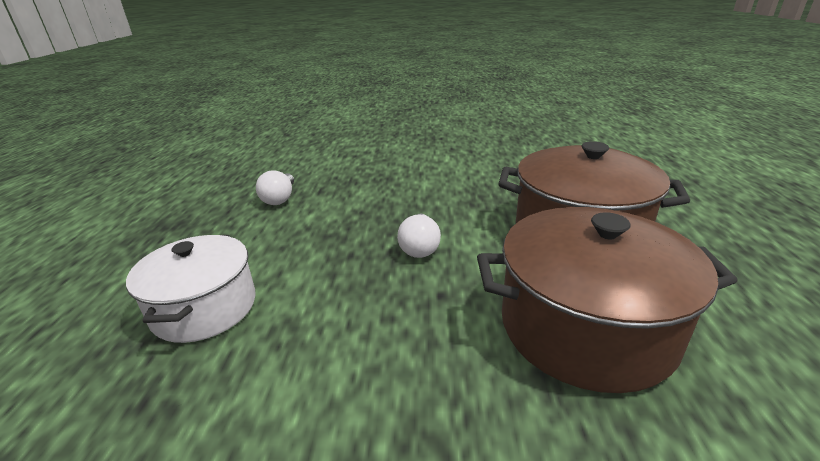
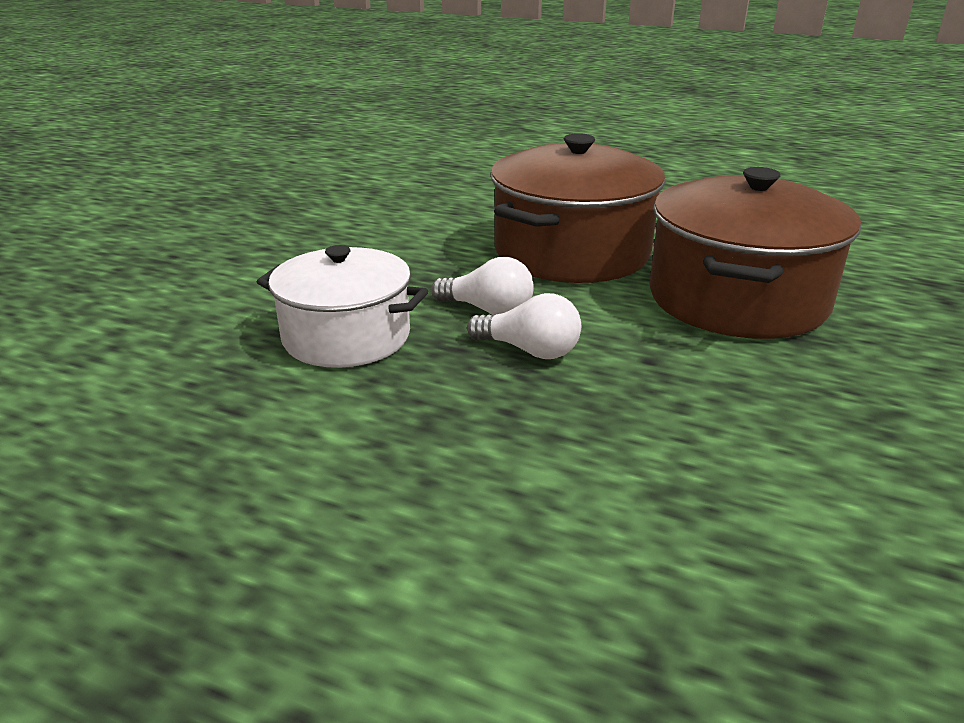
camera: 70 degrees left, 0 degrees up
white pot [126,235,256,343] -> white pot moved to [257,245,428,368]
white light bulb [256,170,294,205] -> white light bulb moved to [431,257,534,315]

